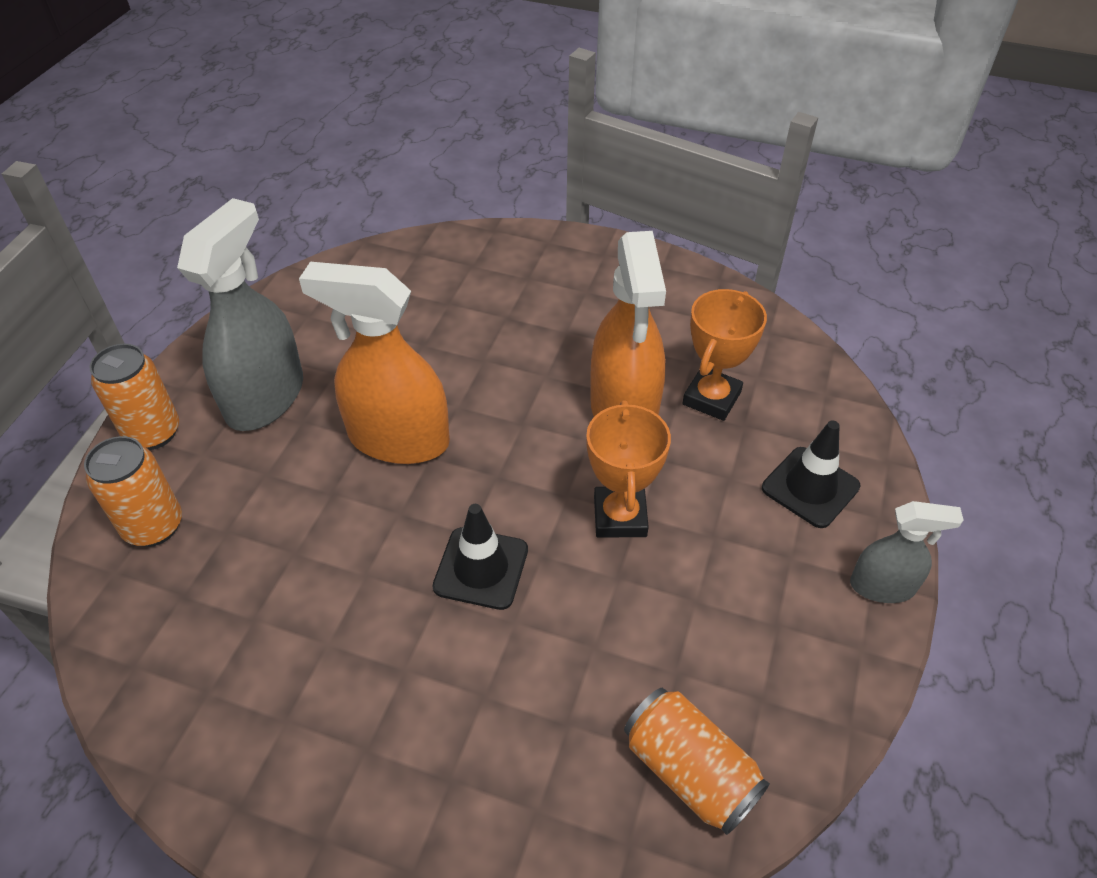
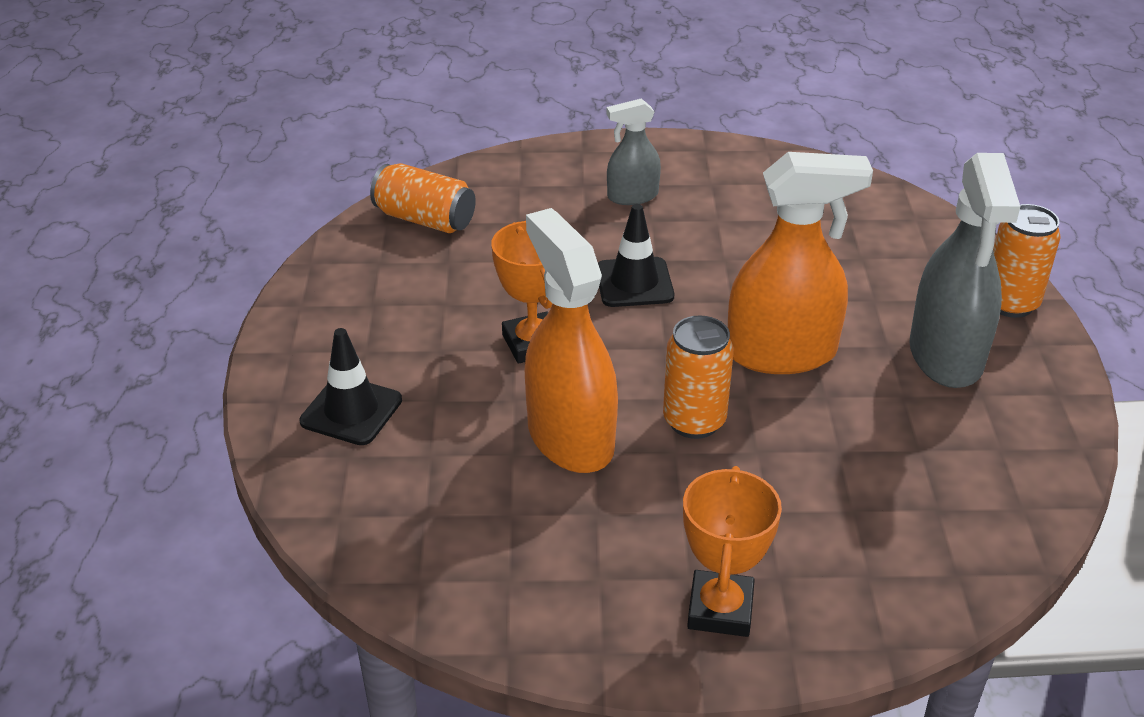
camera: 160 degrees right, 10 degrees down
orange can [84,436,182,547] -> orange can moved to [663,315,734,439]
orange trophy [682,289,767,421] -> orange trophy moved to [683,466,782,637]
grey spray bottle [850,501,963,603] -> grey spray bottle moved to [606,99,661,205]

